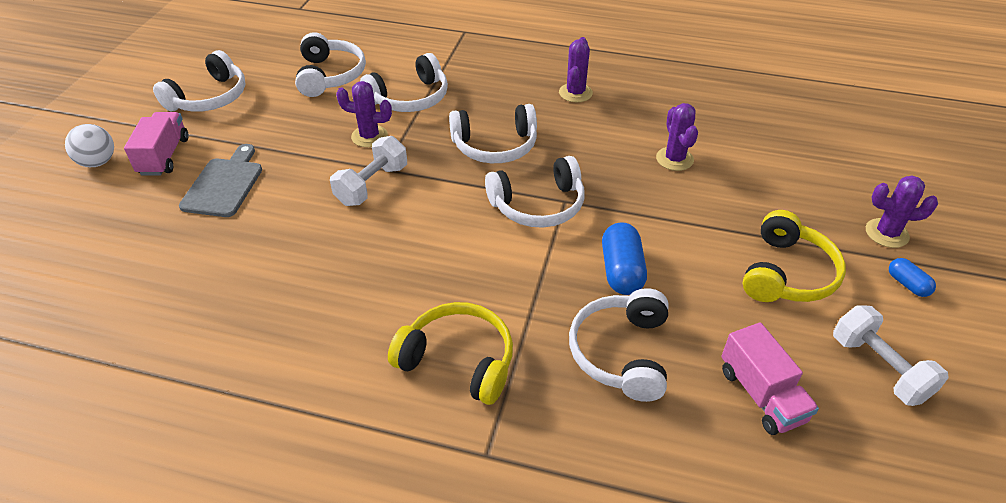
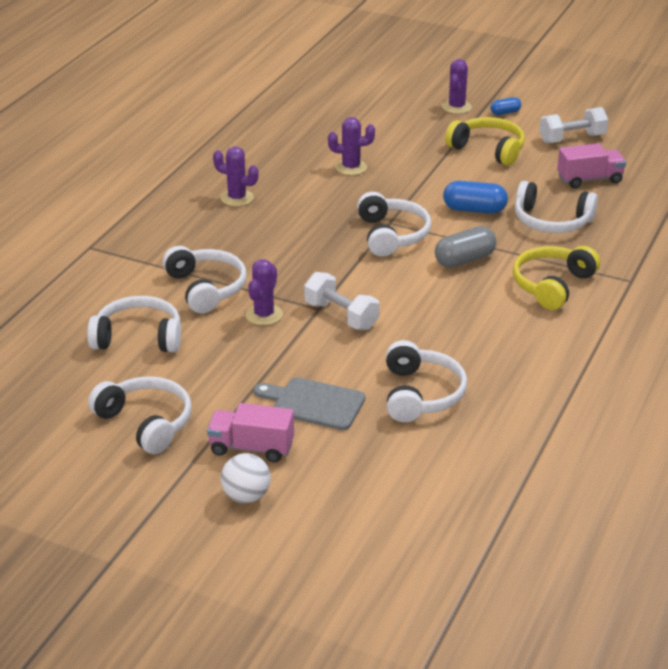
camera: 80 degrees left, 10 degrees down
white headphones [449,104,537,163] -> white headphones moved to [386,340,467,422]
none -> grey capsule [435,226,496,268]

